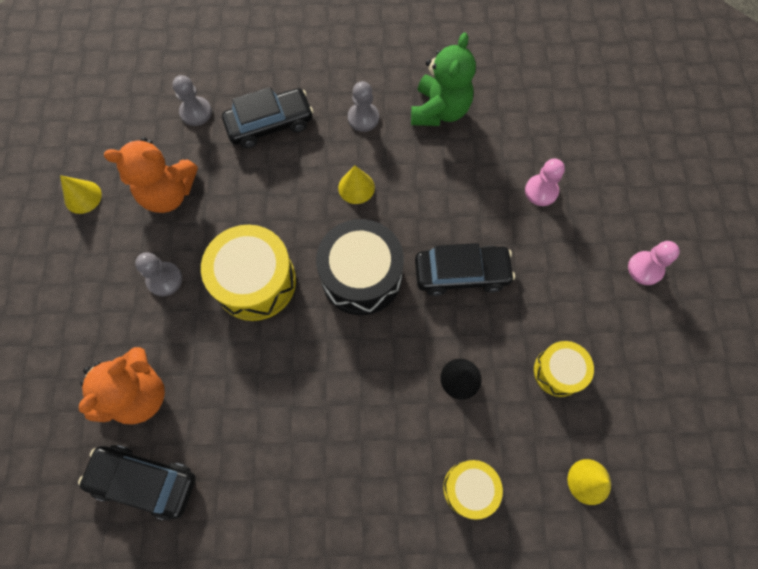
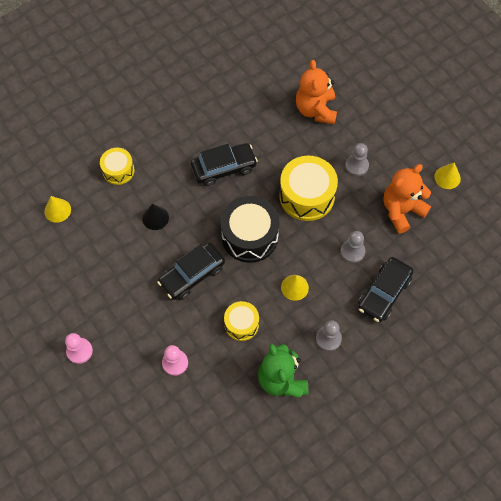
camera: 145 degrees right, 5 degrees down
black car [78,445,196,520] -> black car moved to [191,143,258,186]
grey pawn [172,75,212,126] -> grey pawn moved to [341,231,365,263]
yellow drum [534,341,594,397] -> yellow drum moved to [224,301,259,341]

